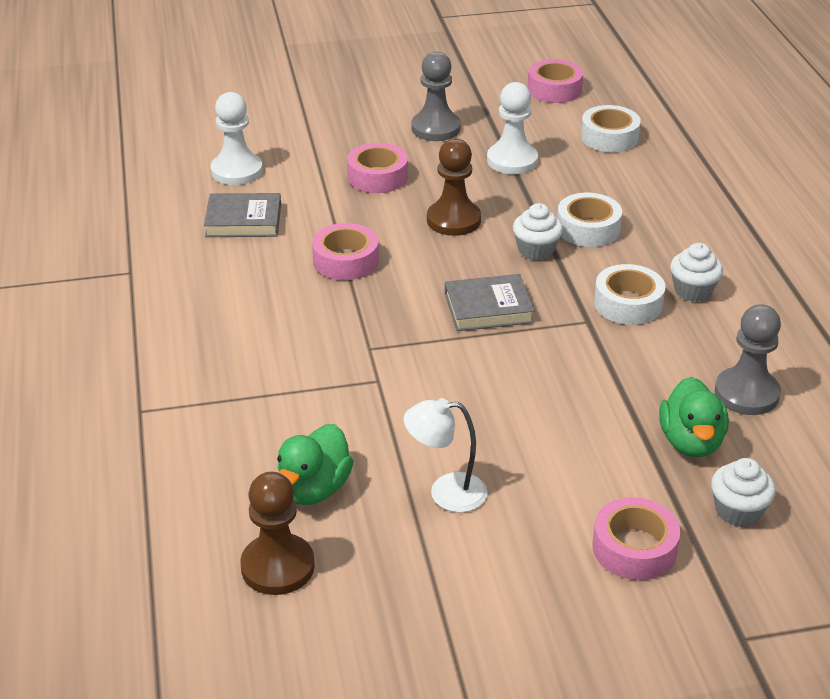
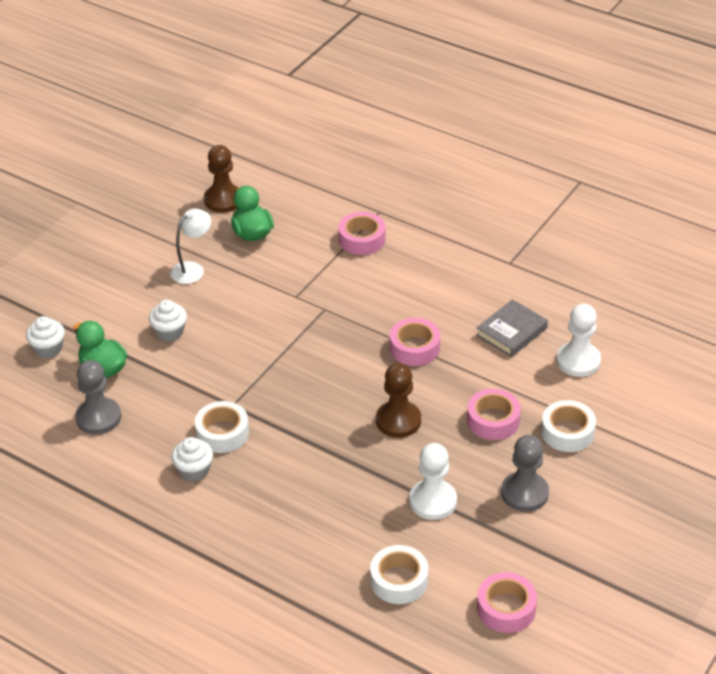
camera: 135 degrees right, 5 degrees up
grey book [445,274,535,331] -> none
white cupcake [513,203,563,261] -> white cupcake moved to [149,300,187,342]
white tape [557,193,622,247] -> white tape moved to [541,400,596,452]
pink tape [592,497,680,580] -> pink tape moved to [338,212,386,255]

